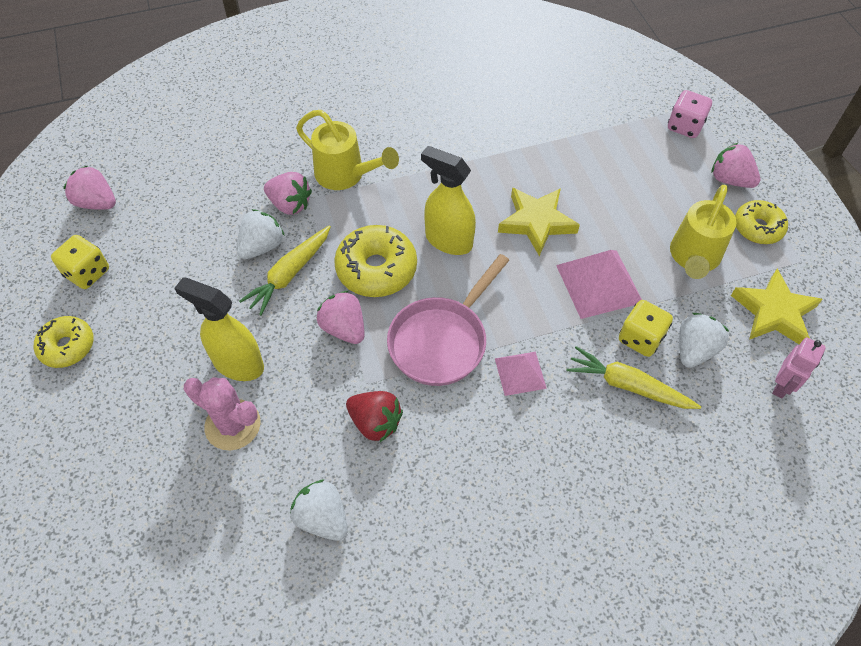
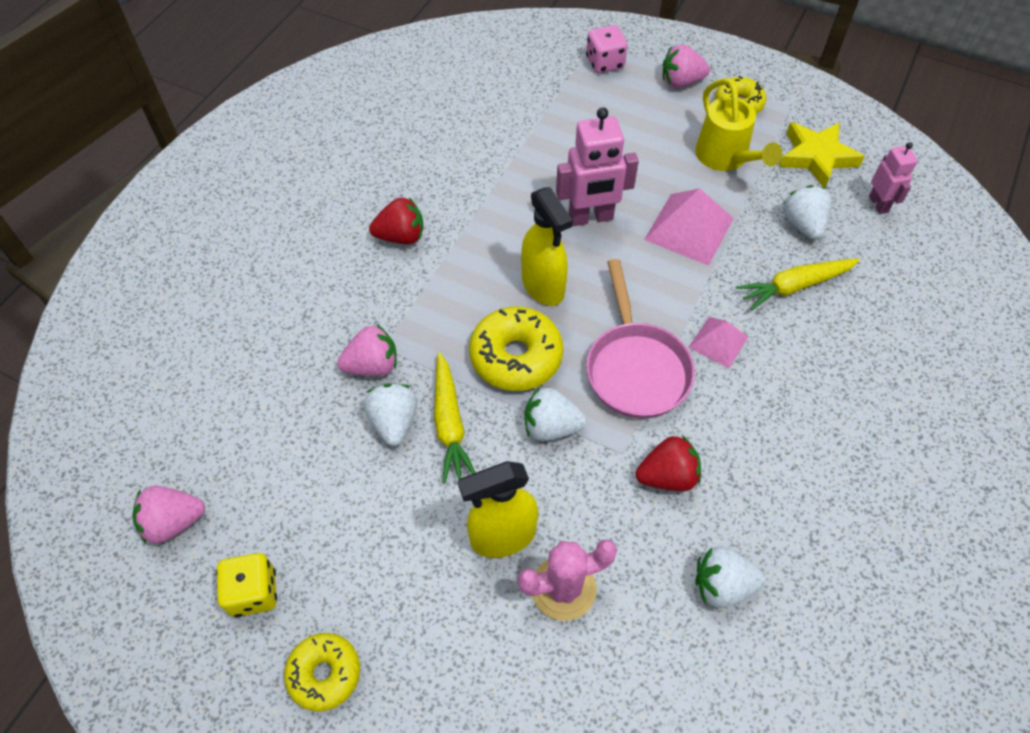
camera: 45 degrees left, 0 degrees up
yellow watering can [296,110,399,190] -> none
pink strawberry [316,291,364,344] -> white strawberry [525,387,587,441]
yellow spray bottle [421,146,476,255] -> yellow spray bottle turned 105 degrees counterclockwise [521,187,573,306]
yellow star [498,188,580,256] -> pink robot [556,107,639,226]
yellow dice [619,300,673,357] -> none
none -> red strawberry [369,197,423,244]

